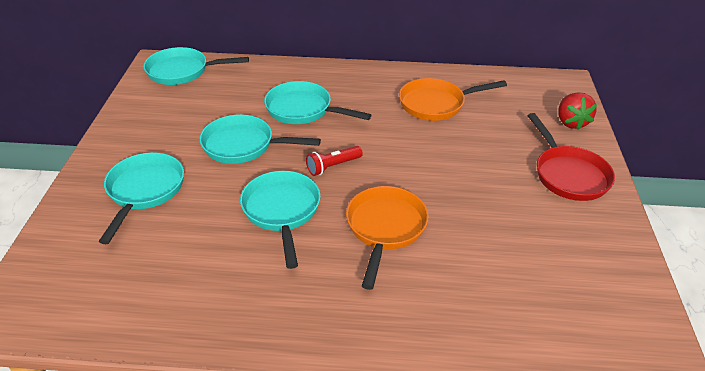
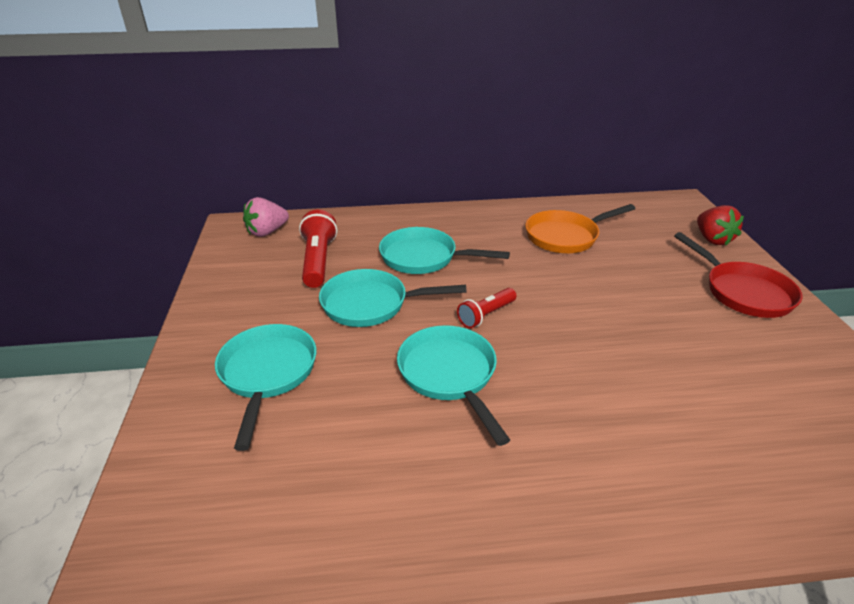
camera: 10 degrees left, 5 degrees down
turquoise pan [143,47,249,85] -> pink strawberry [243,197,289,237]
orange pan [346,186,429,290] -> none
none -> red flashlight [299,210,337,288]

